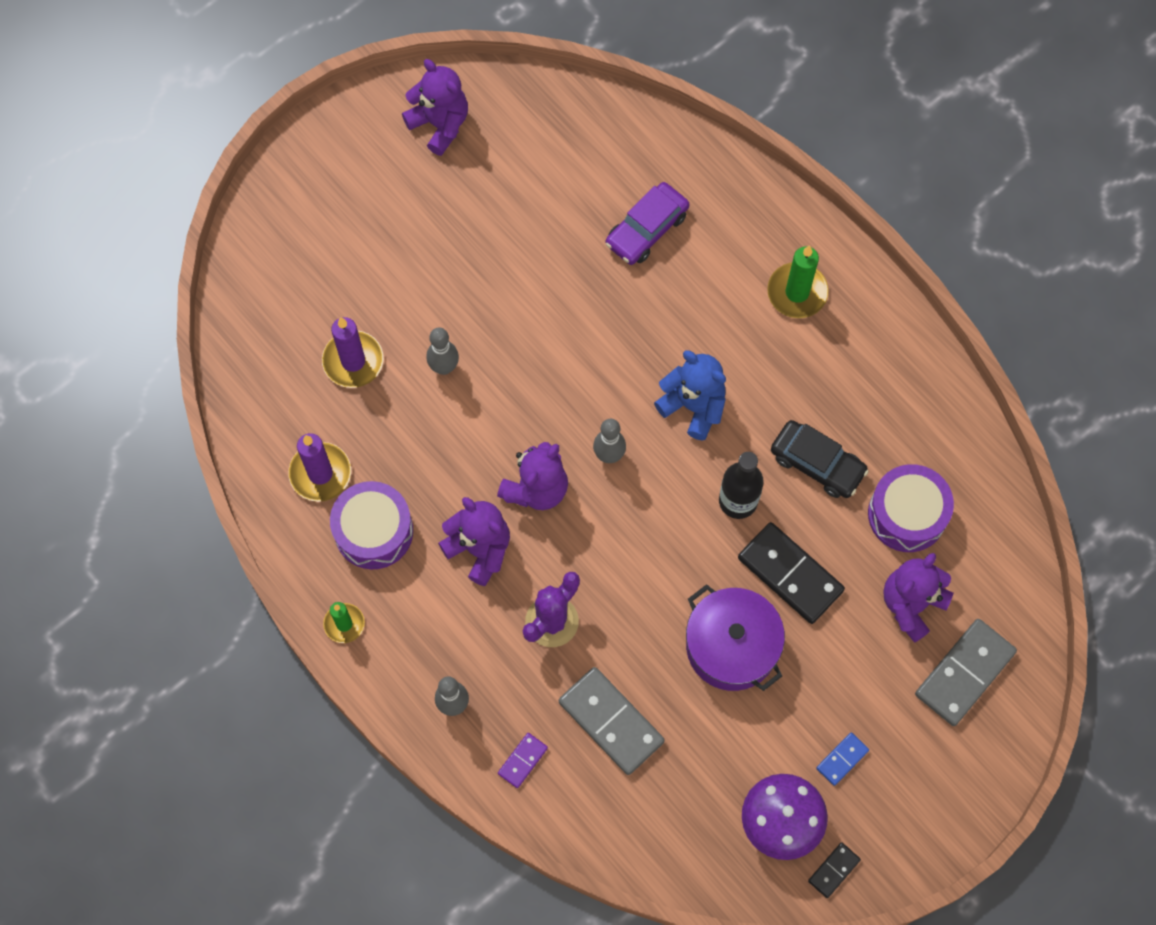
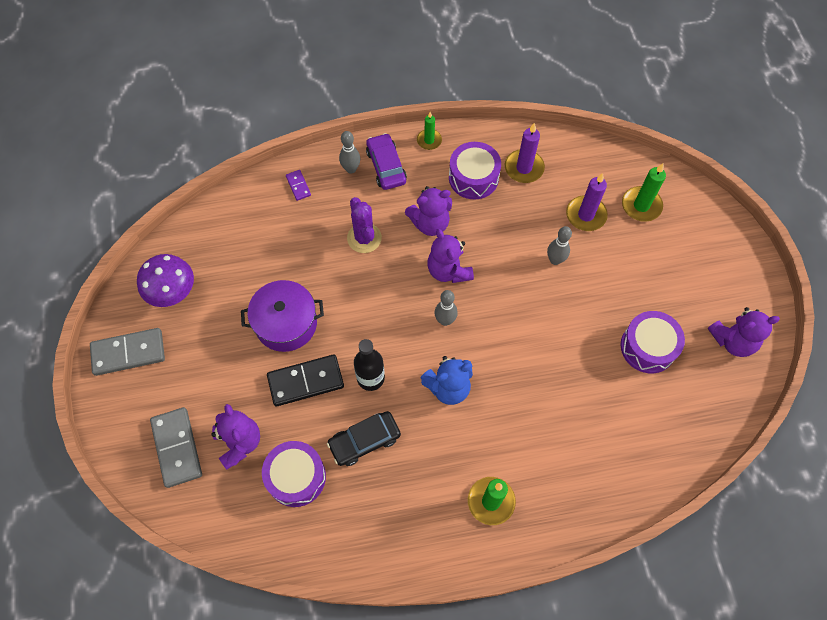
camera: 120 degrees right, 5 degrees down
grey domino [559,667,664,775] -> grey domino moved to [90,328,165,376]
purple car [606,182,689,265] -> purple car moved to [366,133,407,190]
black domino [808,842,861,898] -> none
blue domino [816,733,869,786] -> none
none -> purple drum [621,311,685,373]
none -> green candle [622,163,666,222]

